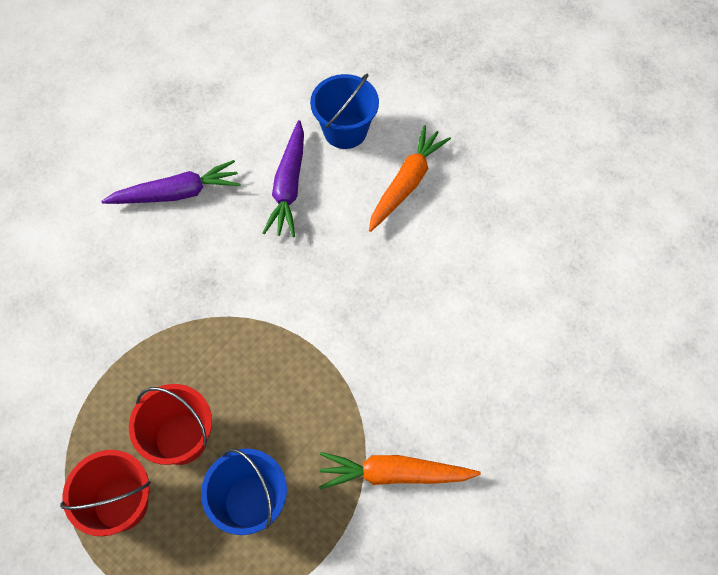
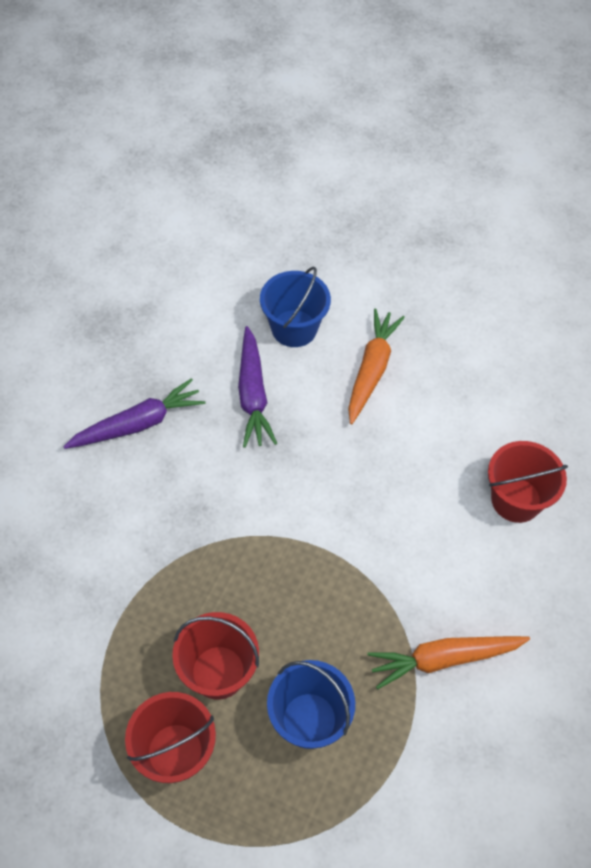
camera: 15 degrees left, 5 degrees down
none -> red bucket [488,441,568,523]

